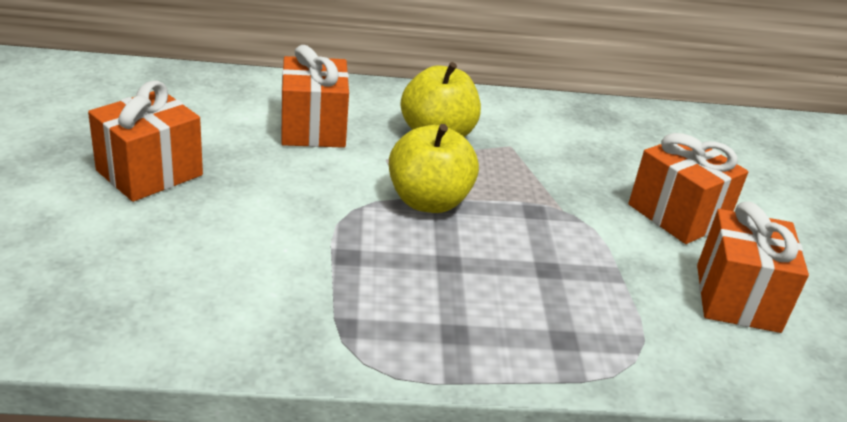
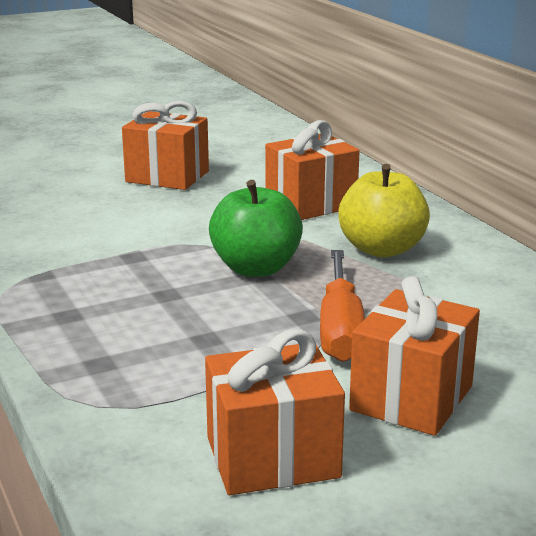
camera: 70 degrees right, 10 degrees down
yellow apple [389,124,479,213] -> green apple [209,180,303,277]
none -> orange screwdriver [320,250,365,362]

